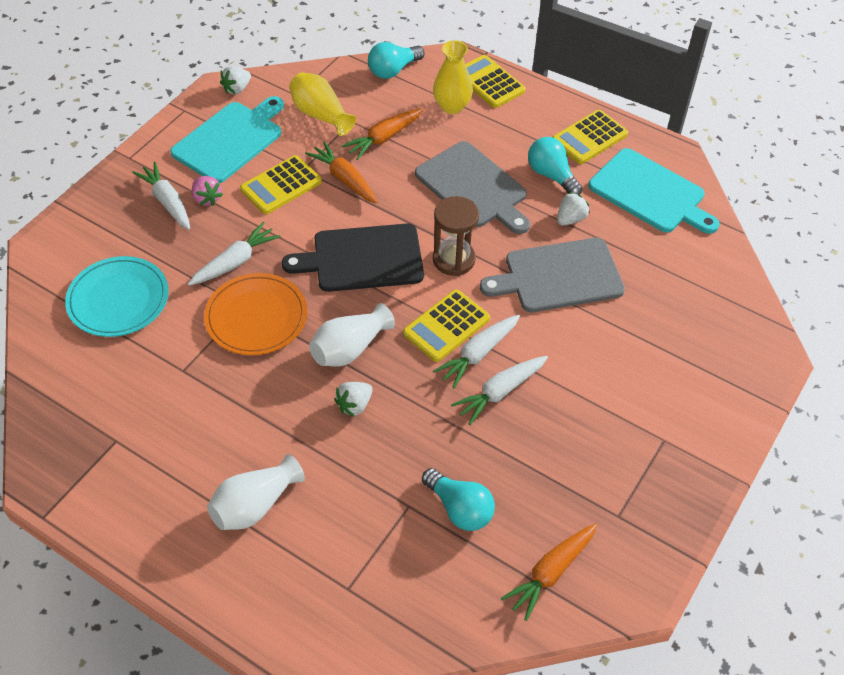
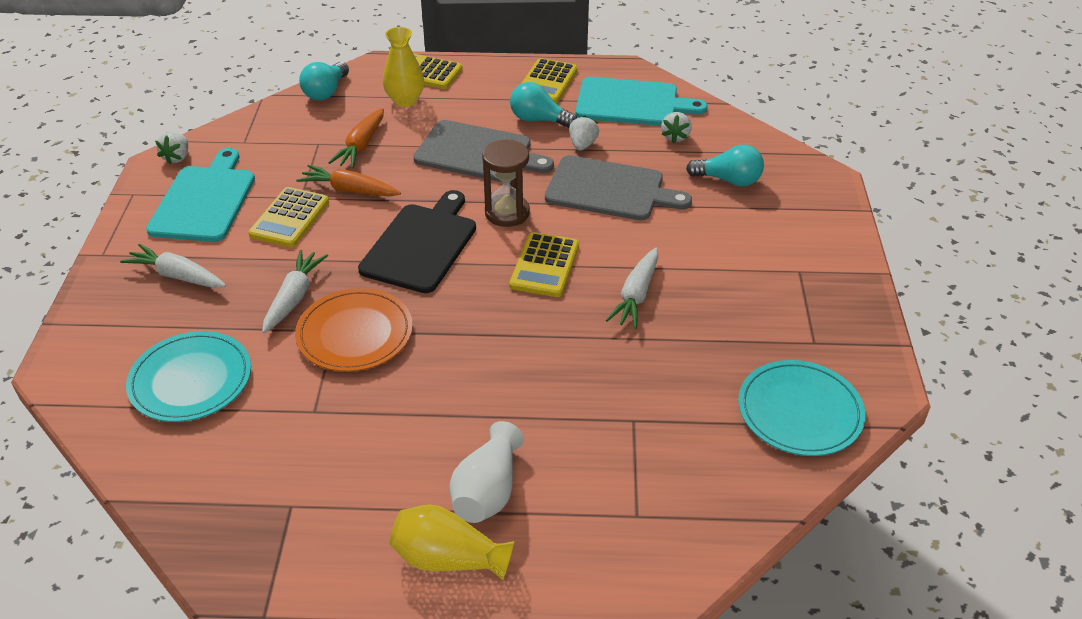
camera: 30 degrees left, 10 degrees down
pink strawberry [192,176,223,206] -> none
black cutting board [282,223,424,292] -> black cutting board turned 150 degrees clockwise [358,190,476,293]
yellow vase [289,72,356,136] -> yellow vase moved to [390,504,514,581]
white vase [309,303,395,367] -> none
white strawberry [334,382,373,417] -> white strawberry moved to [661,112,692,143]
turquoise light bulb [422,468,495,531] -> turquoise light bulb moved to [686,145,764,187]
white carrot [433,315,520,388] -> none
grey cutting board [480,238,625,312] -> grey cutting board turned 120 degrees counterclockwise [545,155,692,220]
orange carrot [501,524,597,621] -> turquoise plate [738,360,865,456]

